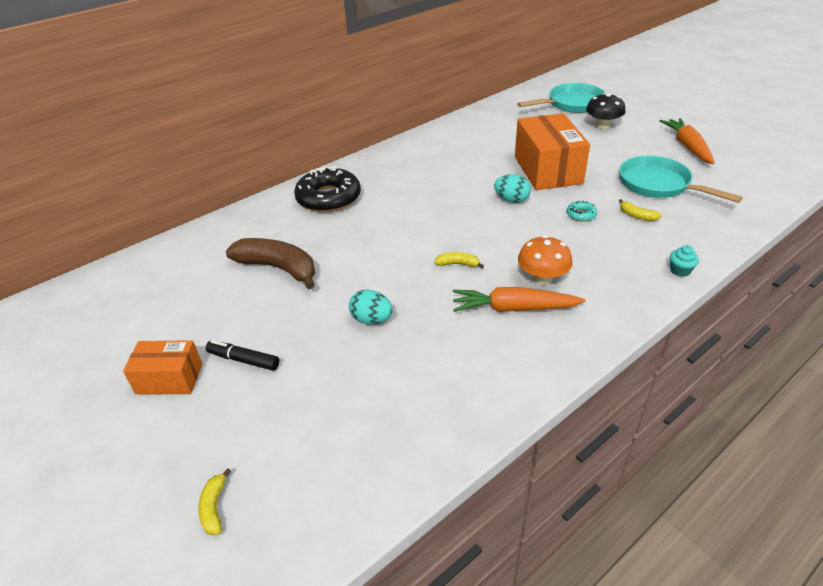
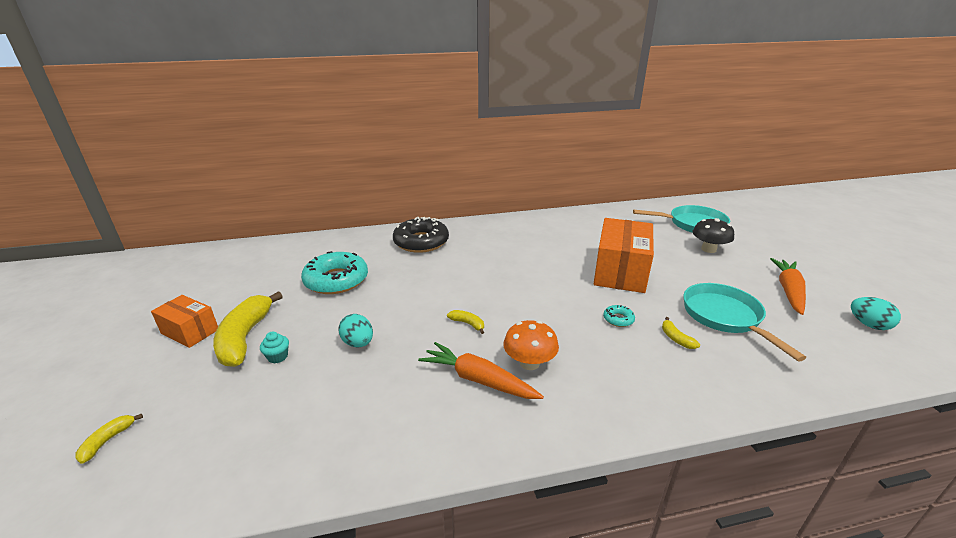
camera: 25 degrees right, 10 degrees down
black marker [206,340,279,371] -> yellow banana [213,291,283,367]
brown banana [226,238,316,289] -> turquoise donut [301,251,368,294]
turquoise egg [494,174,531,203] -> turquoise egg moved to [851,297,901,330]
turquoise cupcake [670,245,699,277] -> turquoise cupcake moved to [260,332,289,363]

